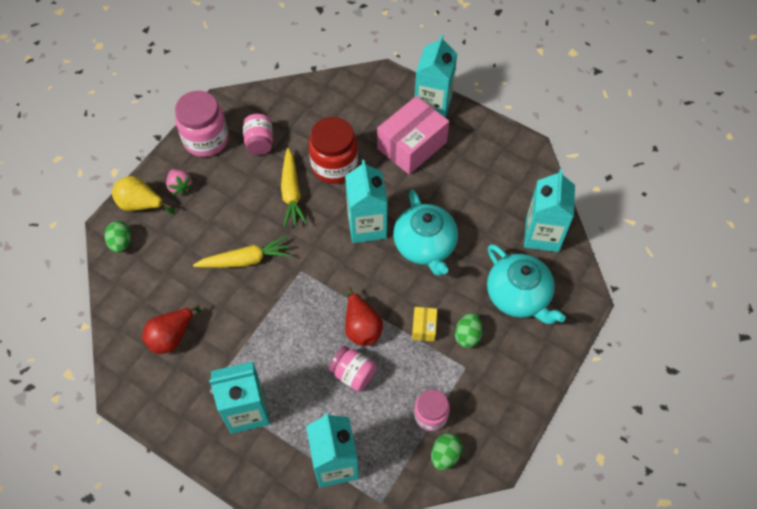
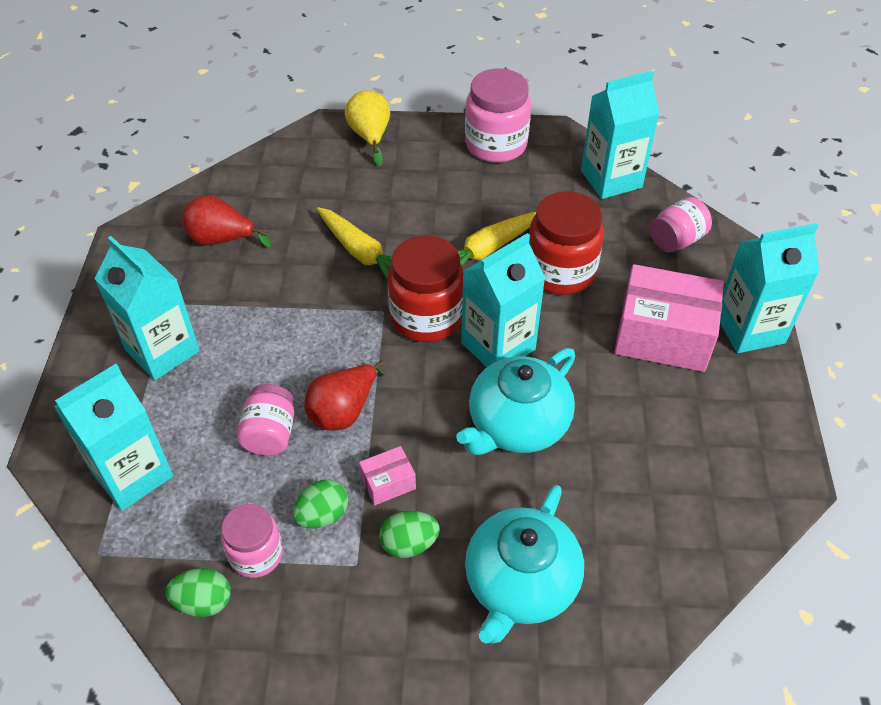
camera: 60 degrees right, 10 degrees down
green egg [105,221,131,253] -> green egg moved to [293,479,349,529]
pink strawberry [166,169,194,195] -> none
pink jar [243,114,273,155] -> pink jar moved to [650,197,712,253]
yellow box [412,307,437,342] -> pink box [359,446,416,505]
turquoise carton [524,169,575,252] -> turquoise carton moved to [581,71,660,199]
none -> red jar [388,236,463,342]

